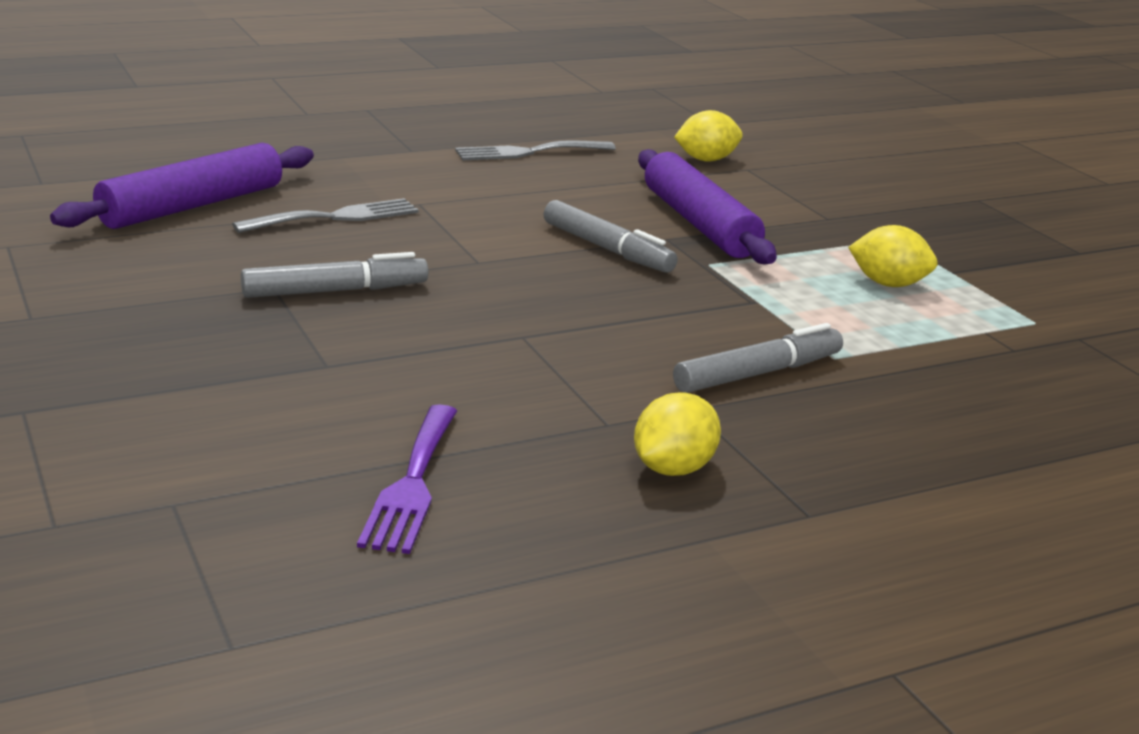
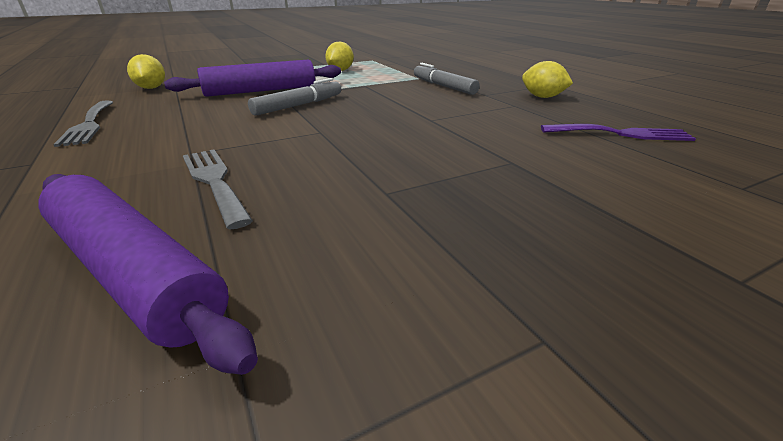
camera: 90 degrees left, 5 degrees up
grey marker [241,252,428,298] -> none

